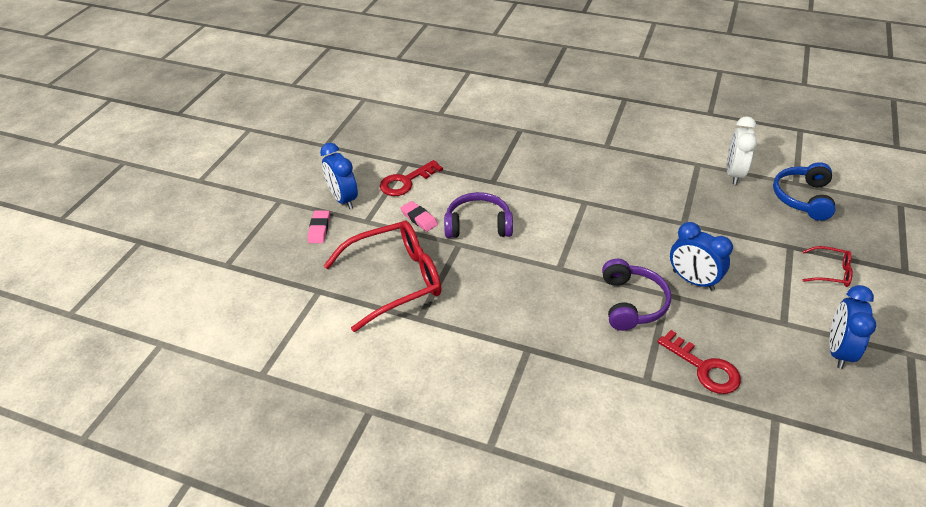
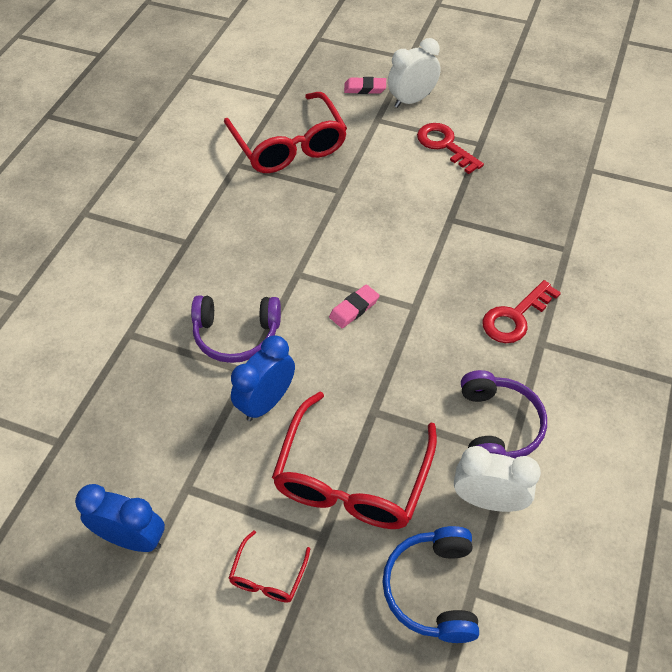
camera: 90 degrees right, 10 degrees up
blue clock [320,143,358,209] -> white clock [388,38,440,108]
pink eraser [400,201,438,232] -> pink eraser moved to [329,284,380,328]
purple headphones [444,192,513,238] -> purple headphones moved to [461,370,547,459]
red key [657,330,741,394] -> red key moved to [482,280,561,343]
blue headphones [773,162,836,221] -> blue headphones turned 105 degrees counterclockwise [382,526,479,643]
none -> red glasses [272,391,437,529]

